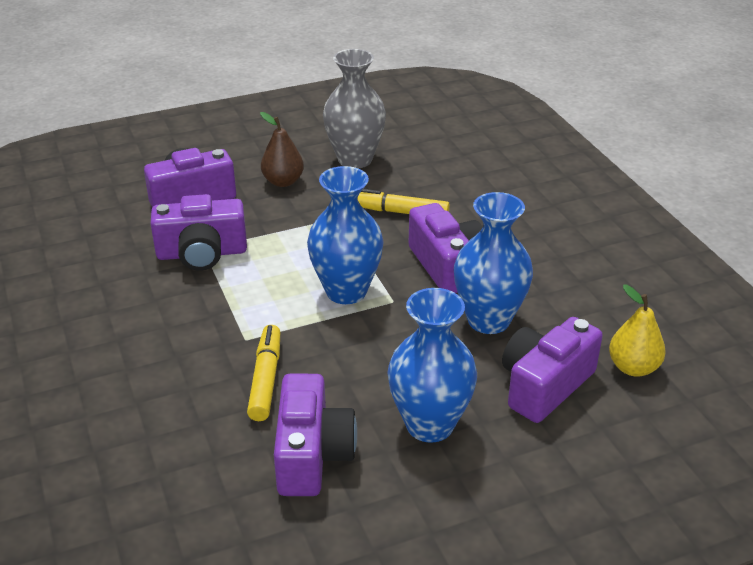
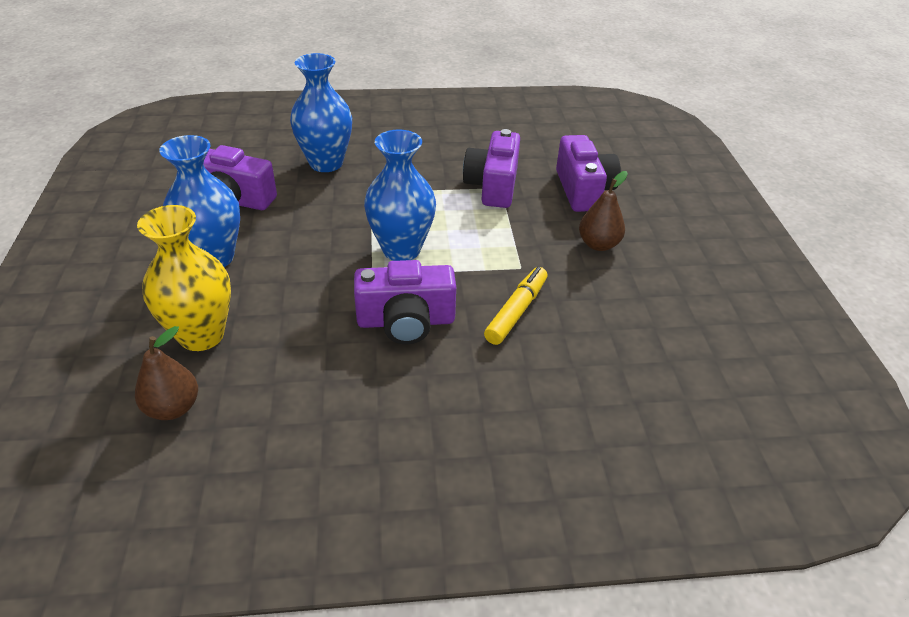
camera: 105 degrees right, 5 degrees up
yellow marker [247,325,280,421] -> none
grey vase [323,49,386,168] -> none
blue vase [454,192,533,334] -> blue vase moved to [290,53,352,172]
purple camera [502,317,603,423] -> yellow vase [137,205,231,351]
yellow pear [609,284,666,377] -> brown pear [135,326,198,420]

